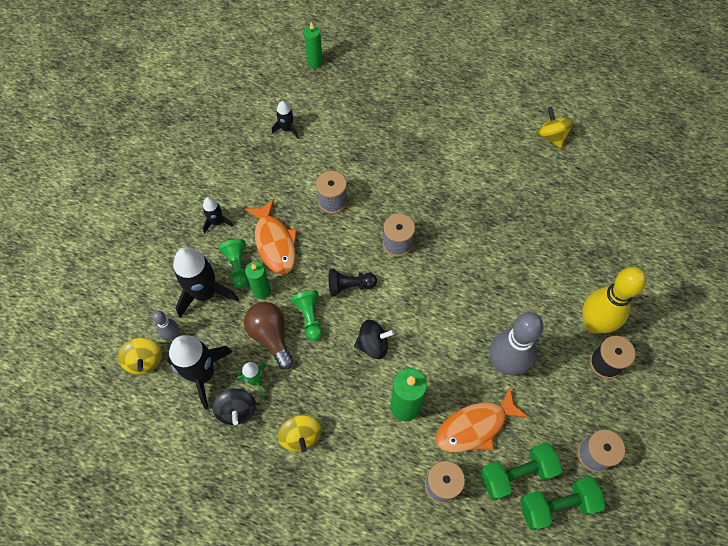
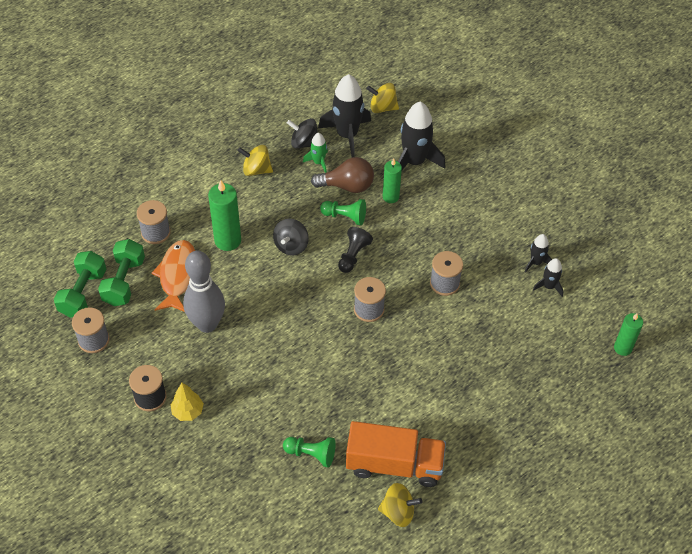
camera: 120 degrees right, 10 degrees down
grey bowling pin [152,311,179,340] -> none
black rocket [203,197,233,233] -> black rocket moved to [524,234,552,273]
green pawn [218,239,249,288] -> green pawn moved to [283,437,336,468]
orange fish [245,199,297,275] -> none
yellow bowling pin [582,267,646,334] -> yellow tree [170,383,204,421]
none -> orange truck [346,421,446,487]

